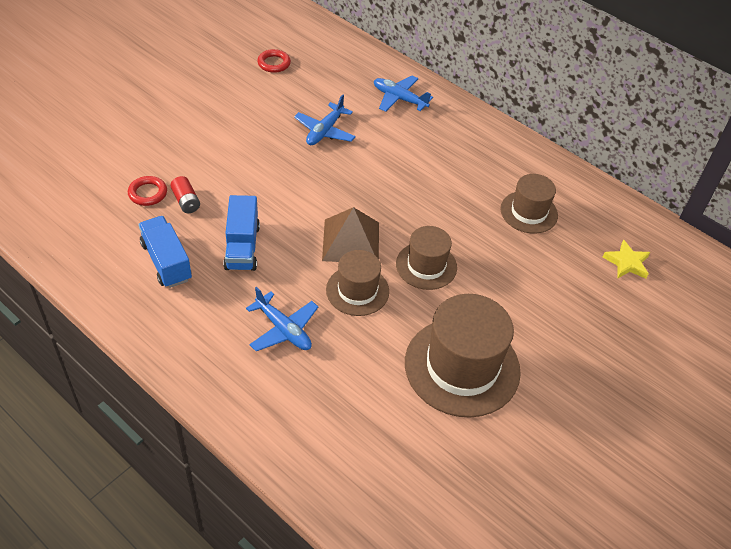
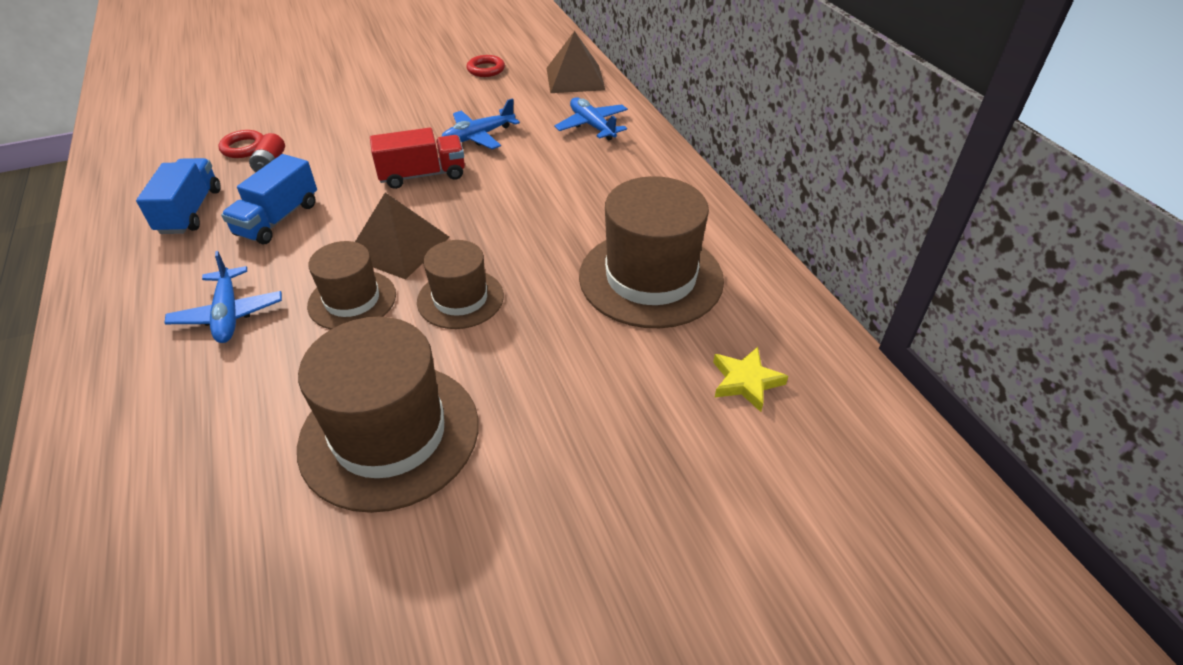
camera: 30 degrees right, 5 degrees down
brown hat [500,174,558,234] -> brown hat [579,176,724,328], size x1.72
none -> red truck [370,128,465,189]
none -> brown pyramid [547,31,605,93]

